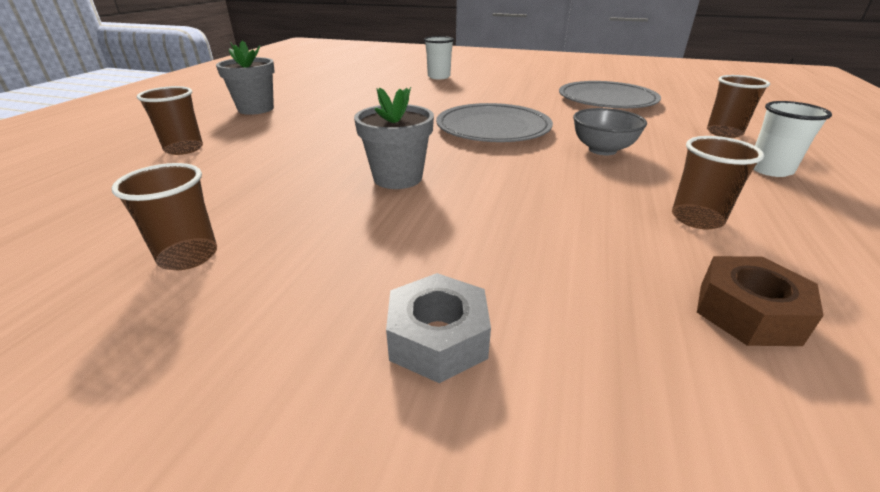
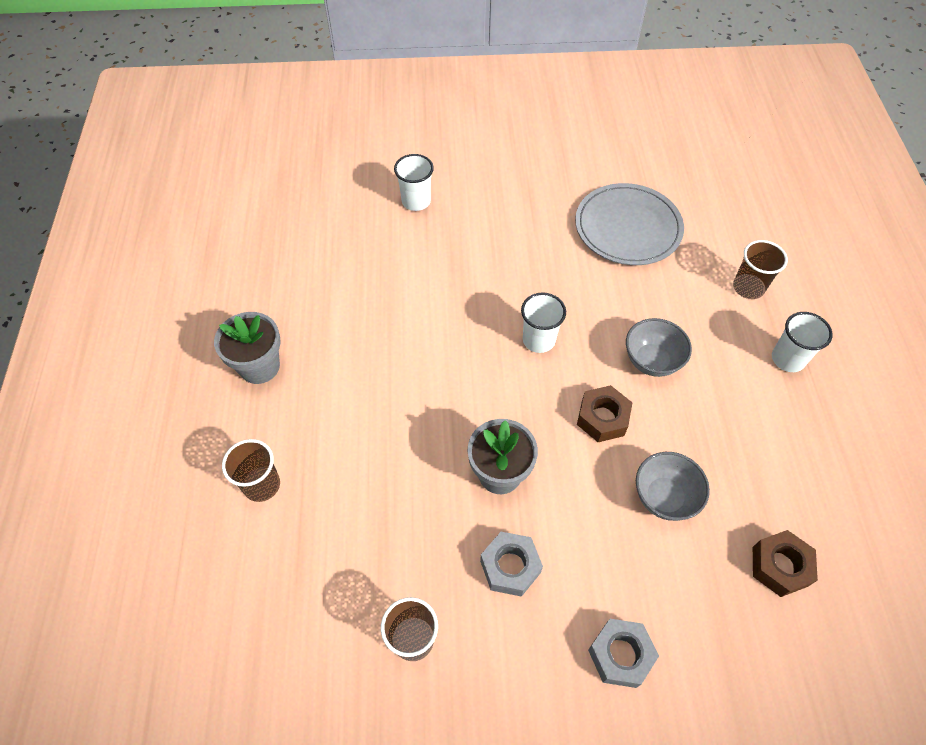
camera: 20 degrees left, 25 degrees up
grey plate [436,103,553,142] -> white cup [521,292,566,353]
brown cup [672,136,764,230] -> none
none -> grey nut [480,532,543,597]
none -> brown nut [577,385,633,442]
none -> grey bowl [636,452,710,521]

